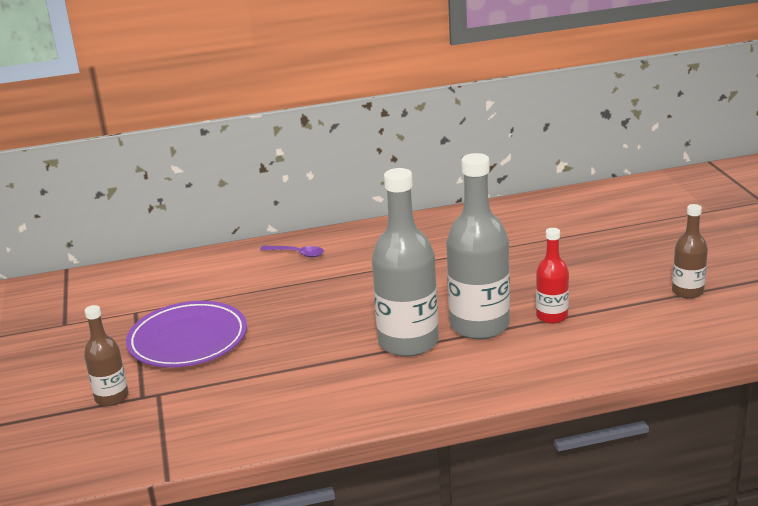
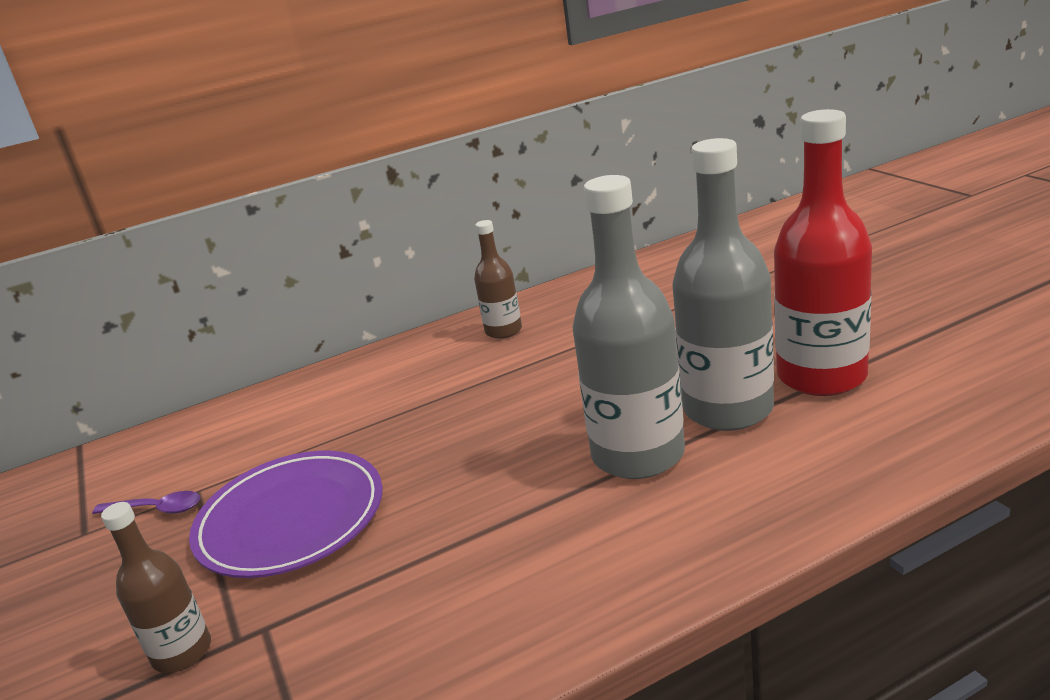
camera: 10 degrees left, 0 degrees up
purple spoon [260,246,324,257] -> purple spoon moved to [92,491,200,514]
red bottle [536,228,569,324] -> red bottle [774,109,872,396], size x1.87
brown bottle [672,204,708,299] -> brown bottle moved to [474,220,522,339]

